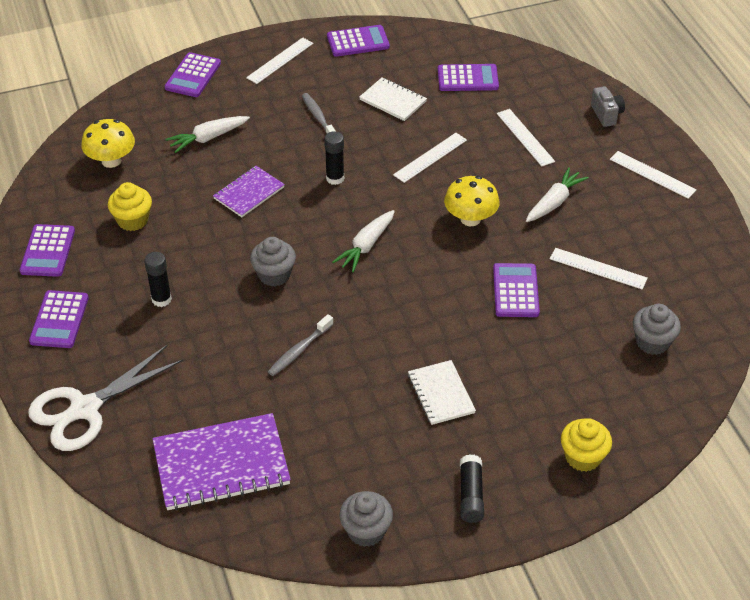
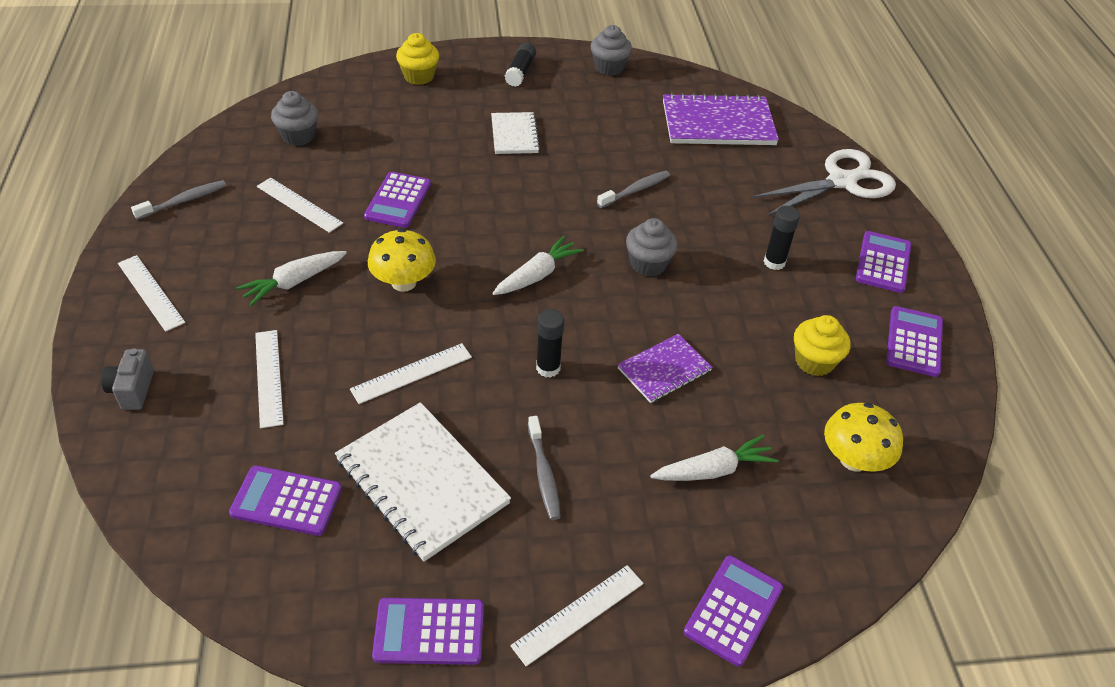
camera: 170 degrees left, 0 degrees up
white notebook [359,77,427,121] -> white notebook [335,402,511,562], size x1.74
none -> grey toothbrush [131,180,226,220]

